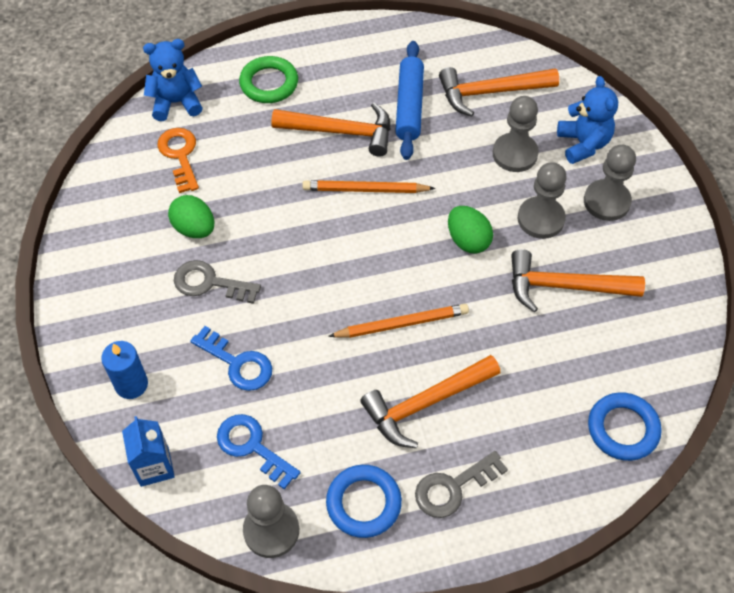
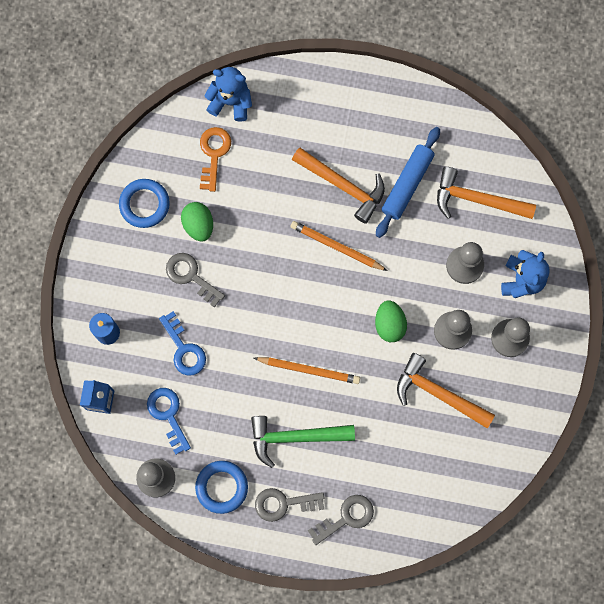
camera: 25 degrees right, 20 degrees up
green ring [239,56,298,103] -> none
orange hammer [360,355,500,448] -> green hammer [251,416,355,468]
blue ring [588,392,662,461] -> blue ring moved to [119,179,170,228]
none -> grey key [308,495,374,545]

